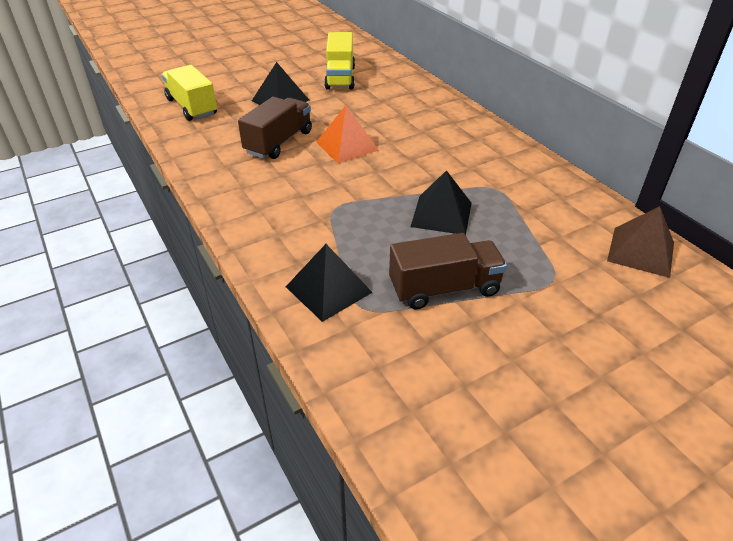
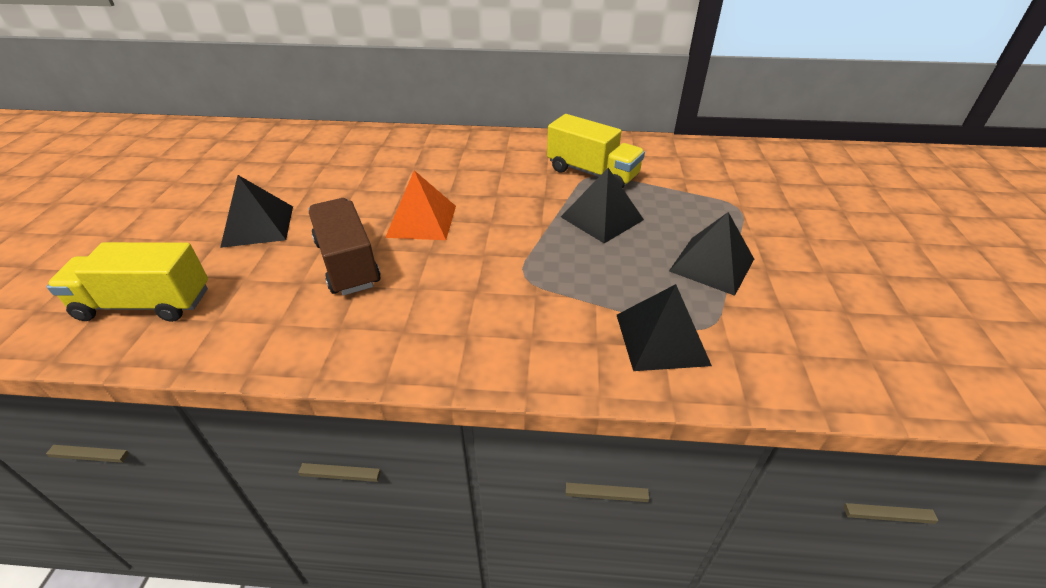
camera: 55 degrees left, 0 degrees up
yellow truck [324,32,355,90] -> yellow truck moved to [547,114,645,188]
brown truck [389,233,507,309] -> black pyramid [669,212,754,296]
brown pyramid [607,206,674,278] -> none

